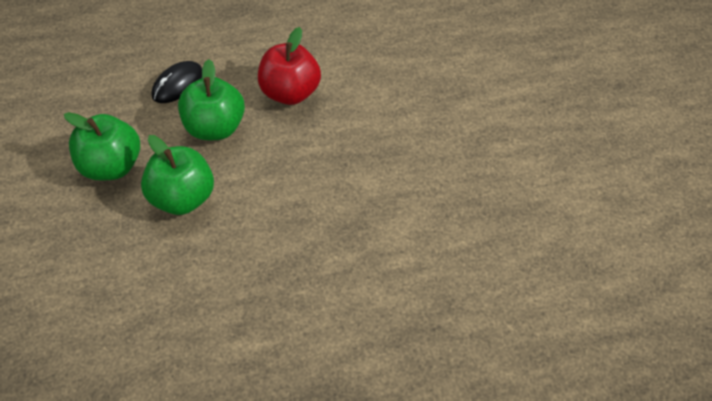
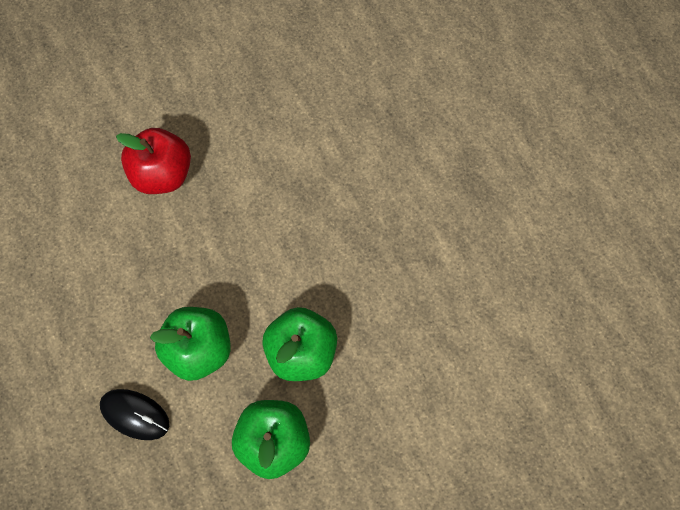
camera: 100 degrees left, 15 degrees up
red apple [258,27,321,105] -> red apple moved to [116,128,191,194]

